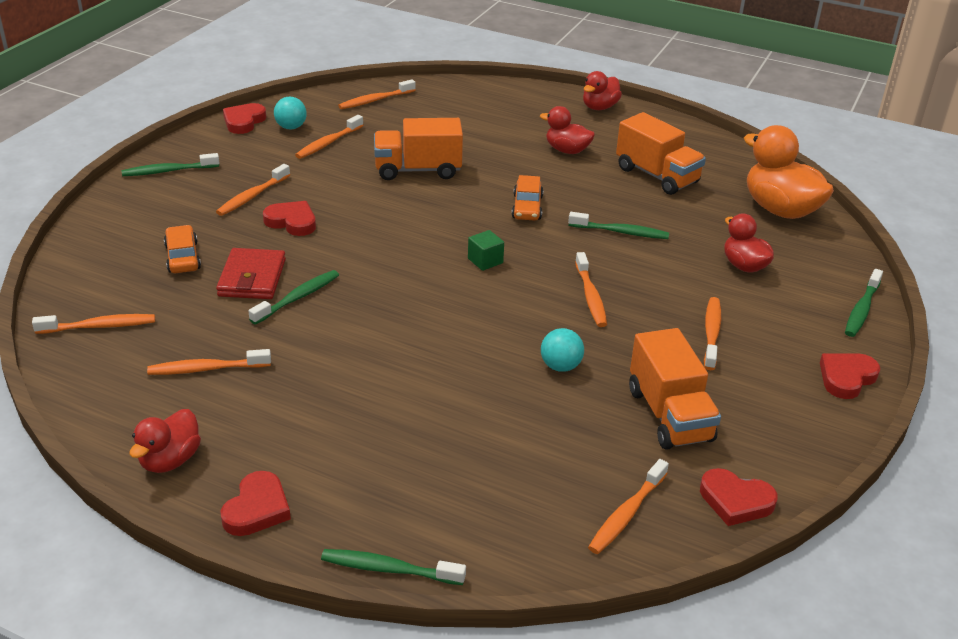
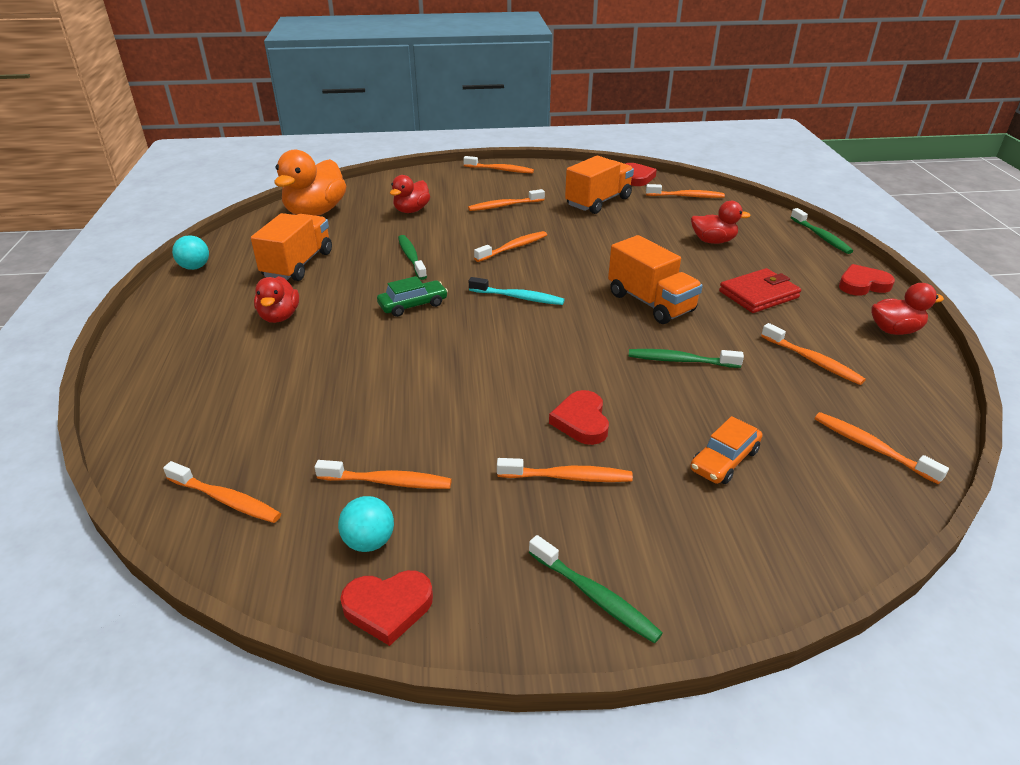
camera: 120 degrees left, 0 degrees up
red wallet [216,248,286,299] -> red wallet moved to [719,268,801,313]
orange truck [374,118,463,180] -> orange truck moved to [608,235,703,324]
green cube [468,230,504,271] -> turquoise toothbrush [469,277,565,305]
orange car [512,175,543,220] -> green car [377,276,448,317]
turquoise ball [541,328,584,372] -> turquoise ball moved to [172,235,209,270]
red duck [583,71,622,110] -> red duck moved to [691,201,751,244]
red heart [820,353,880,399] -> orange toothbrush [463,156,534,173]
green toothbrush [845,269,883,337] -> none

